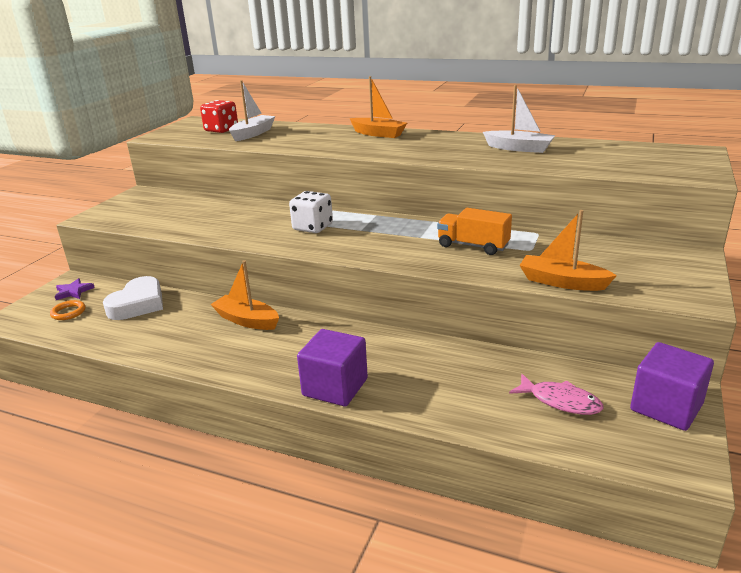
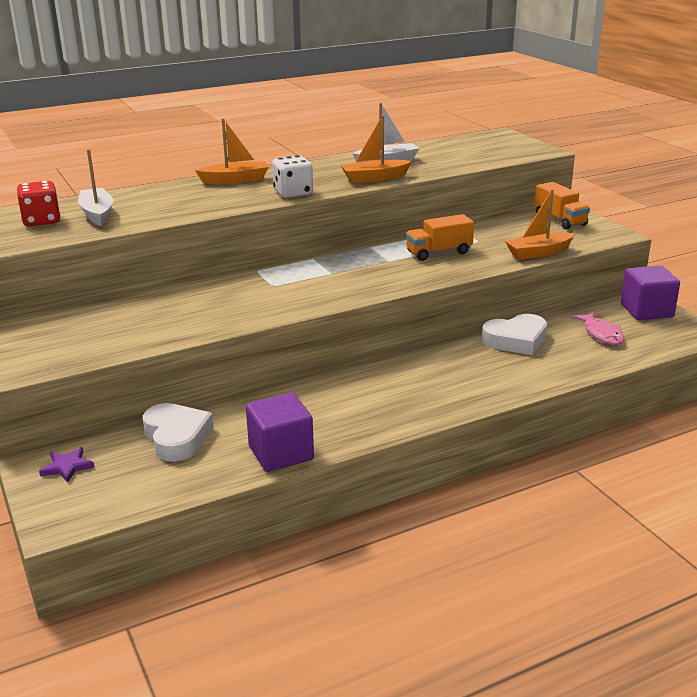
camera: 50 degrees left, 0 degrees up
orange ring [50,300,86,320] -> none
orange boat [211,260,279,330] -> orange boat moved to [340,115,412,183]
white dice [289,191,333,233] -> white dice moved to [272,155,313,198]
purple cube [297,329,368,406] -> purple cube moved to [246,393,314,472]
pink fish [509,374,604,415] -> pink fish turned 90 degrees clockwise [571,312,624,345]
none -> white heart [482,314,547,355]
none -> orange truck [534,182,590,230]

